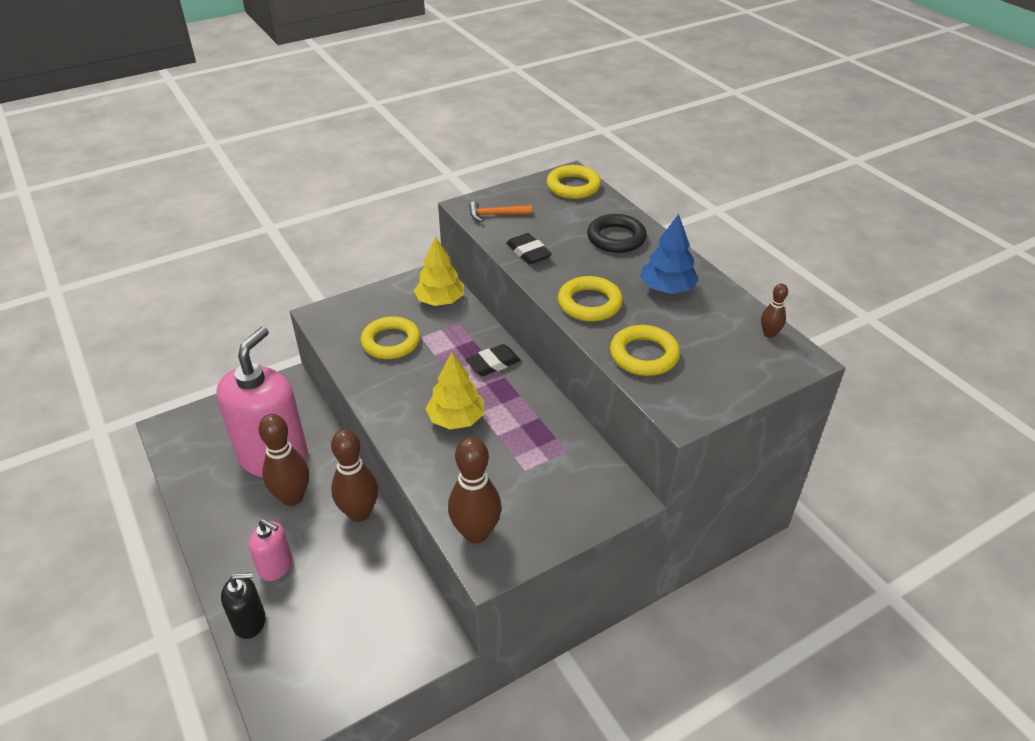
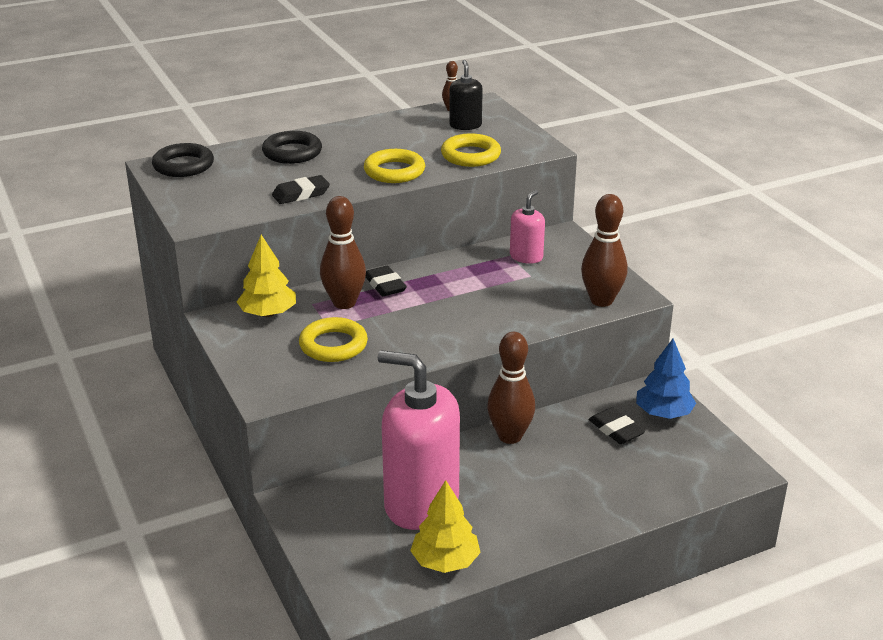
camera: 85 degrees left, 10 degrees down
black soap dispenser [221,573,266,639] -> black soap dispenser moved to [449,60,483,130]
pink soap dispenser [249,519,293,581] -> pink soap dispenser moved to [510,190,545,264]
brown bowling pin [259,414,309,506] -> brown bowling pin moved to [320,196,366,309]
yellow tree [425,352,484,430] -> yellow tree moved to [410,480,481,573]
orange hammer [469,201,532,222] -> none
yellow ring [547,165,601,199] -> black ring [152,143,214,177]
blue tree [640,214,699,294] -> blue tree moved to [636,339,696,419]
none -> black eraser [589,407,645,444]

